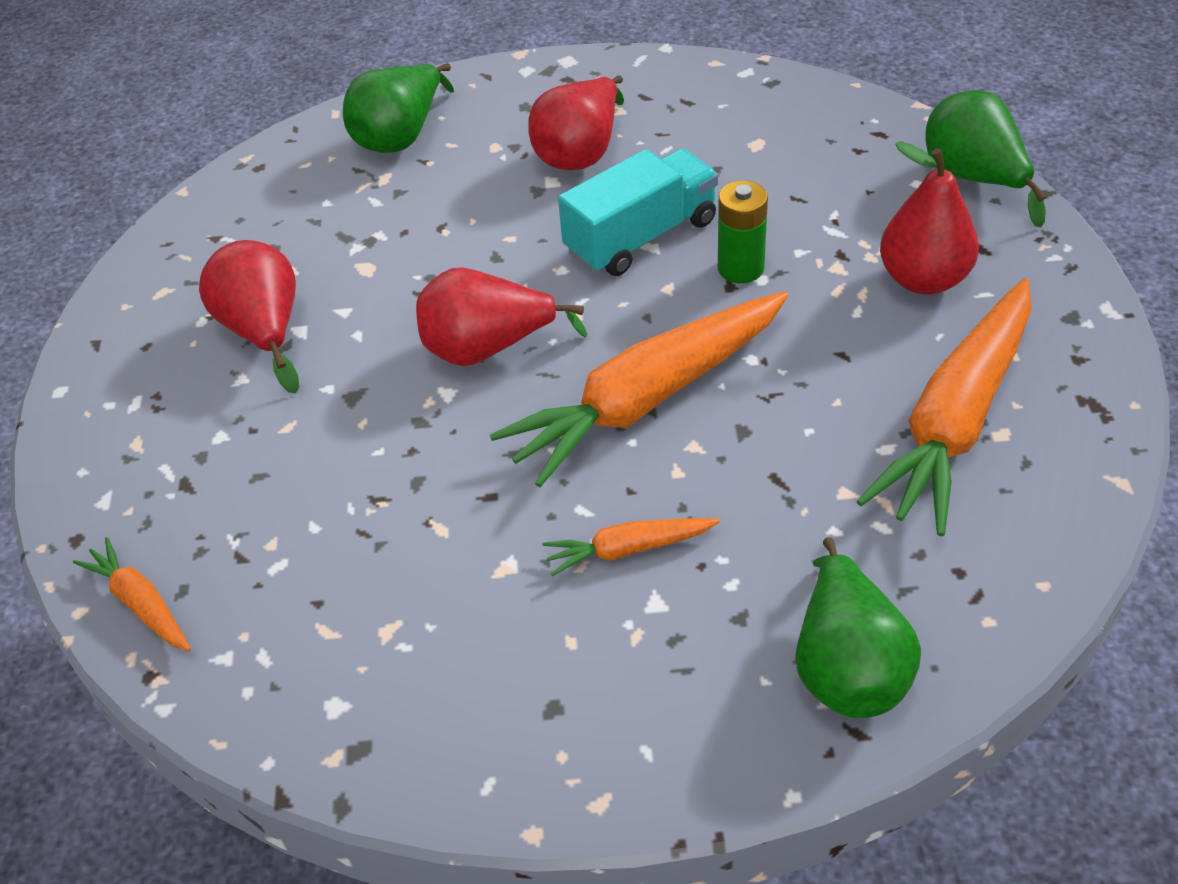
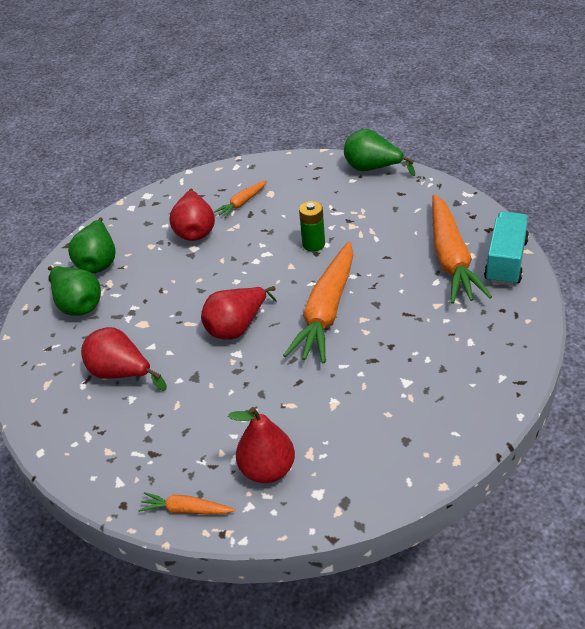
camera: 35 degrees left, 5 degrees down
orange carrot [542,518,720,576] -> orange carrot moved to [214,180,267,218]
turquoise truck [558,149,718,276] -> turquoise truck moved to [484,211,529,286]
green pear [795,537,921,718] -> green pear moved to [48,266,101,316]
red pear [880,141,979,294] -> red pear moved to [228,407,295,483]

